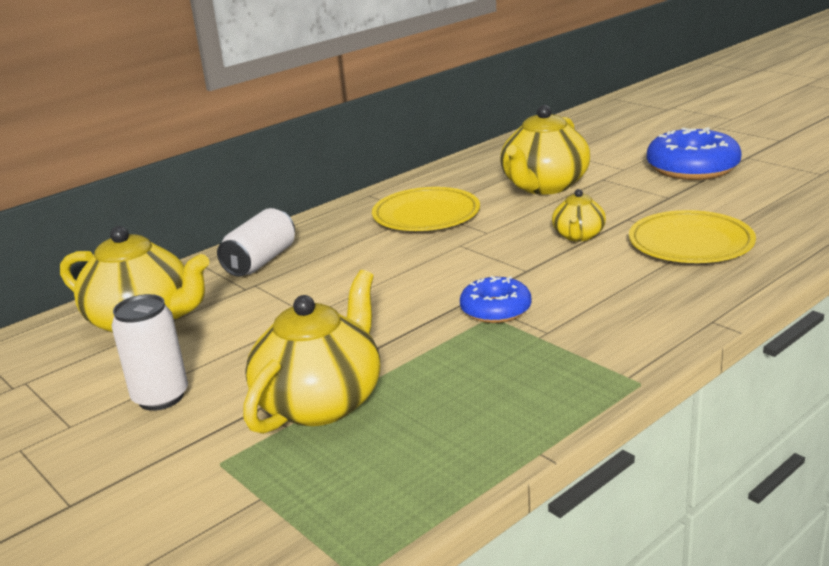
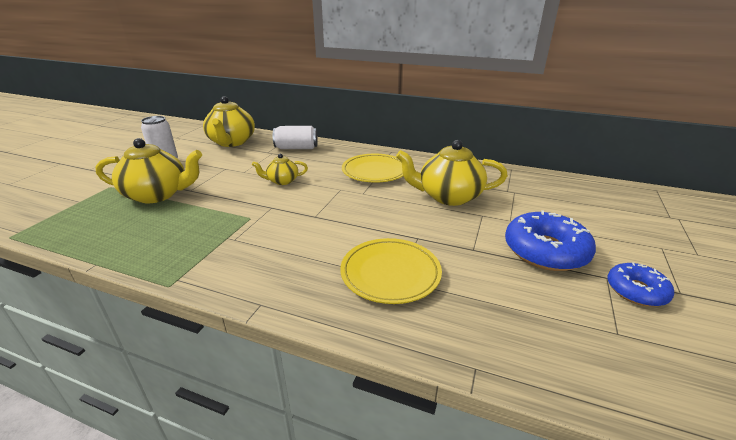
camera: 60 degrees right, 5 degrees up
blue donut [460,276,532,323] -> blue donut moved to [608,262,674,307]
yellow teapot [552,189,606,242] -> yellow teapot moved to [252,154,308,185]

